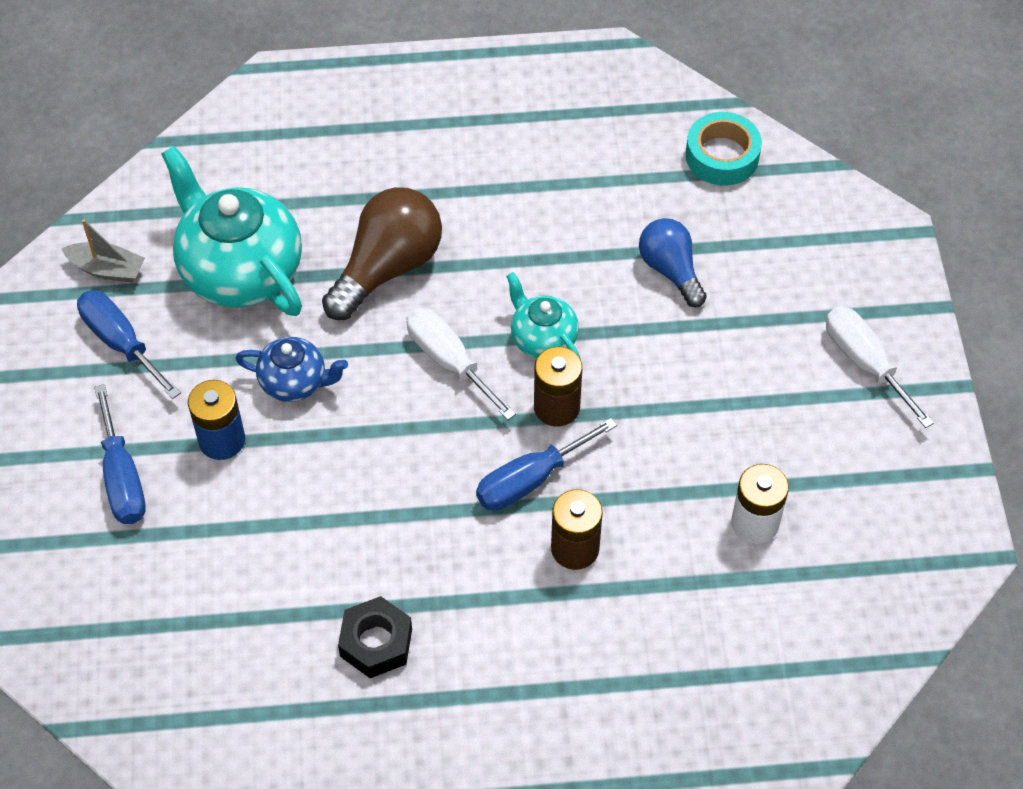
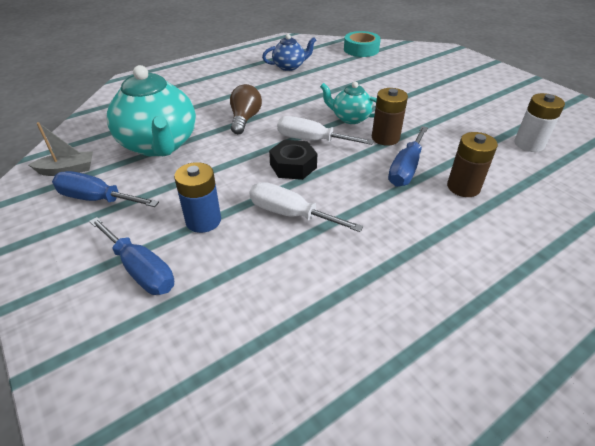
camera: 30 degrees left, 15 degrees down
turquoise teapot [161,146,302,316] -> turquoise teapot turned 135 degrees counterclockwise [107,65,196,157]
blue teapot [235,337,348,402] -> blue teapot moved to [262,34,316,71]
brown light bulb [322,187,442,320] -> brown light bulb [230,84,262,134], size x0.64
black nut [338,596,412,678] -> black nut moved to [269,140,317,180]
blue light bulb [639,218,707,307] -> none
white screwdriver [826,307,934,428] -> white screwdriver moved to [250,182,364,232]

